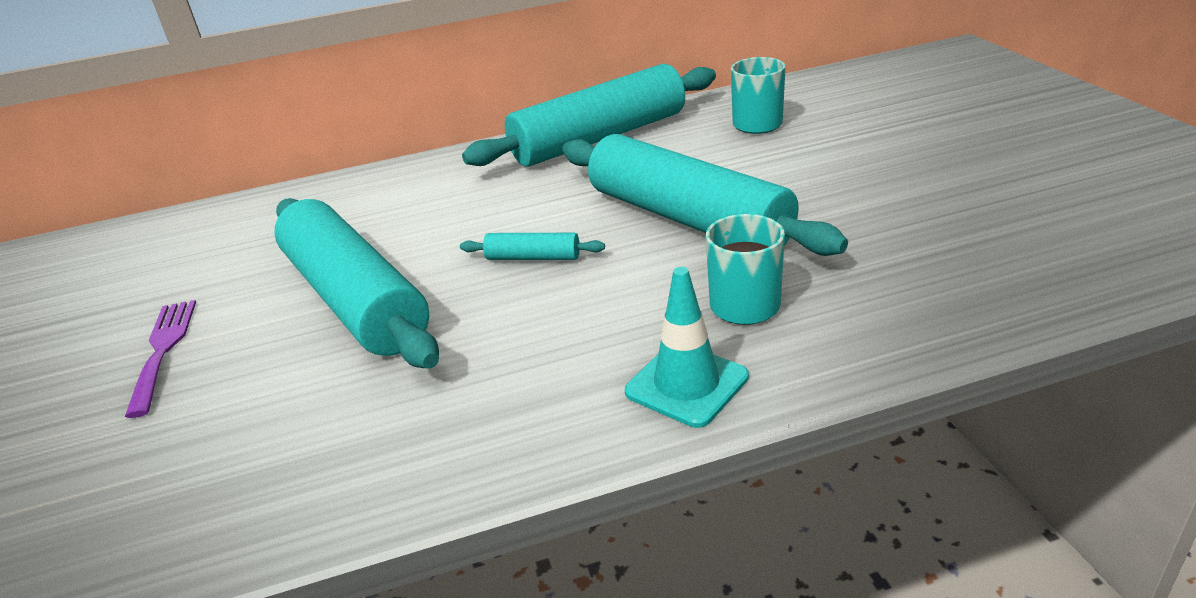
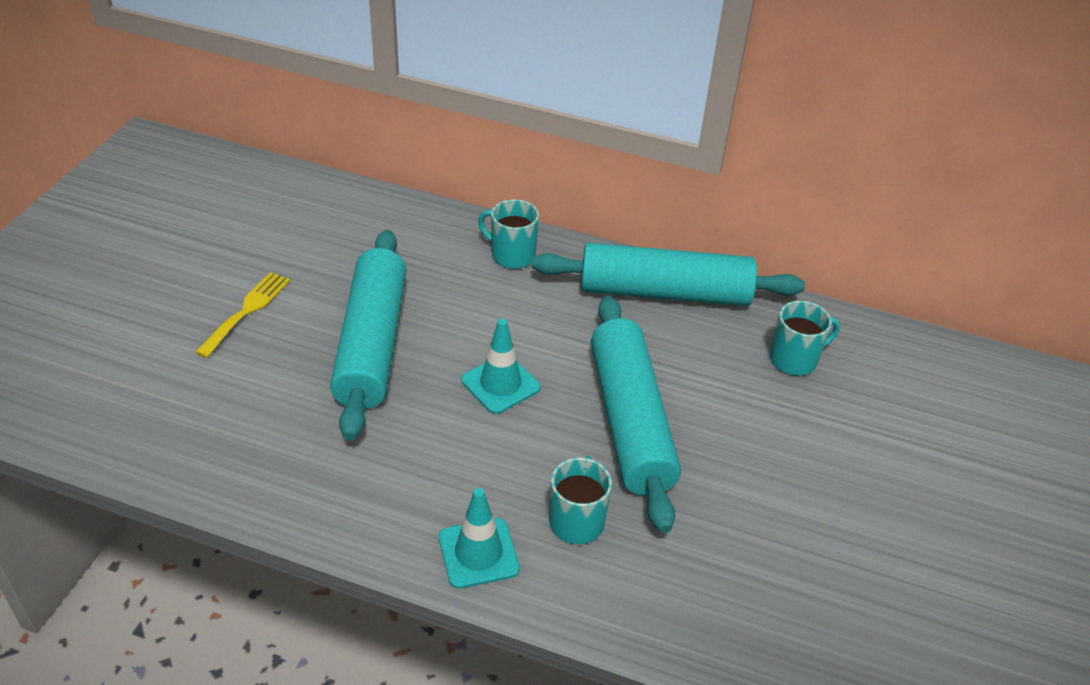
camera: 30 degrees right, 10 degrees up
purple fork [125,300,196,418] -> yellow fork [195,272,290,358]
turquoise rolling pin [460,233,605,260] -> turquoise traffic cone [461,319,541,414]
none -> turquoise mug [478,199,539,269]

